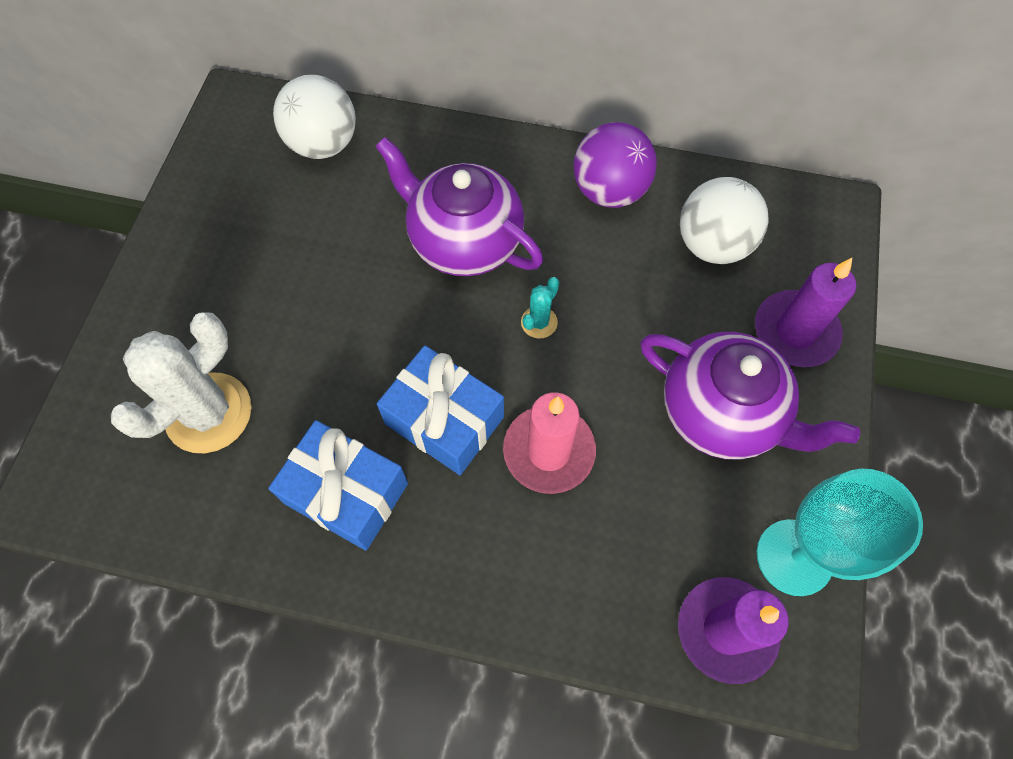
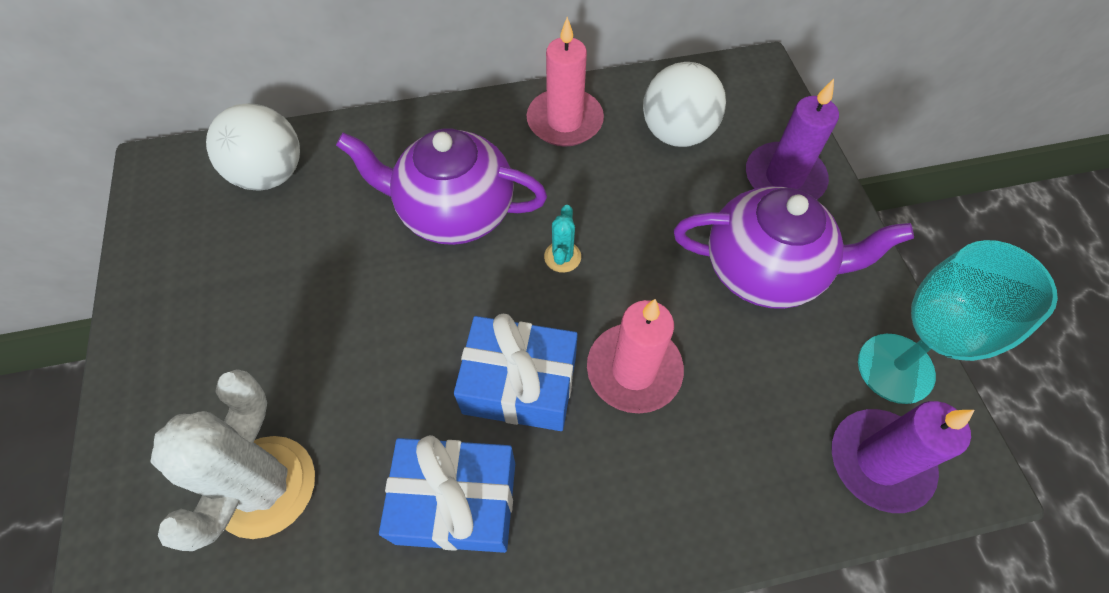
camera: 25 degrees left, 5 degrees down
purple ball [573,122,657,208] -> pink candle [527,17,604,147]

